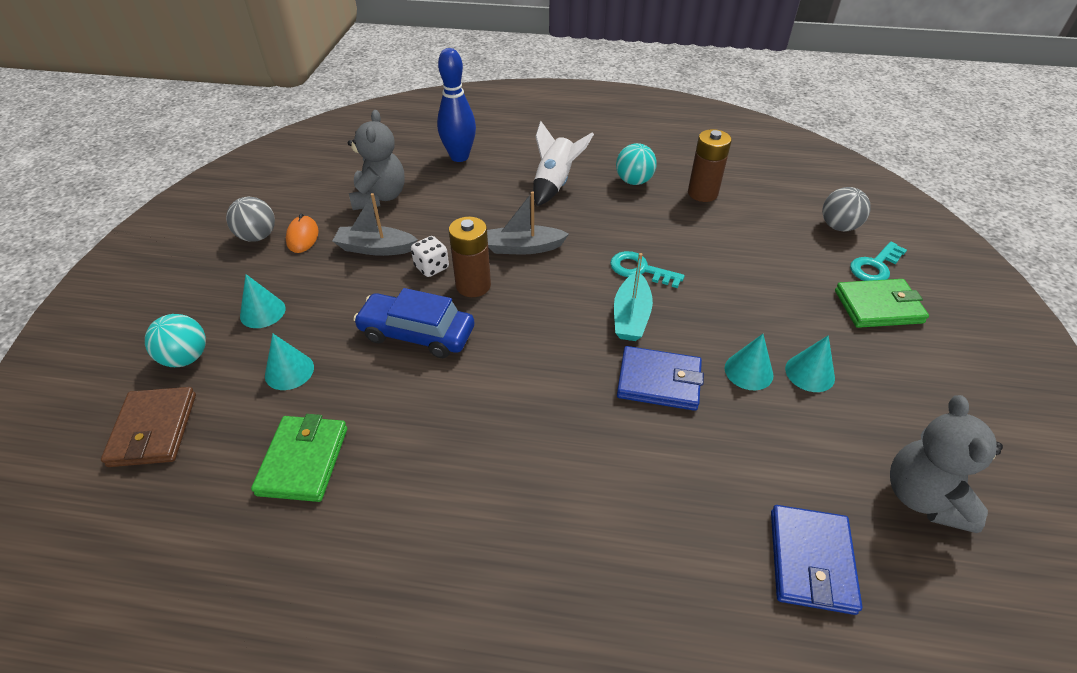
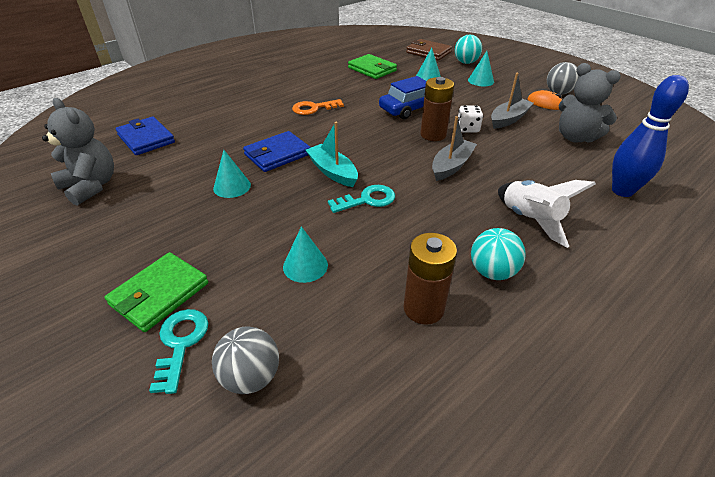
camera: 130 degrees right, 5 degrees down
turquoise cone [785,335,835,392] -> turquoise cone moved to [283,226,328,283]
none -> orange key [292,99,344,115]

